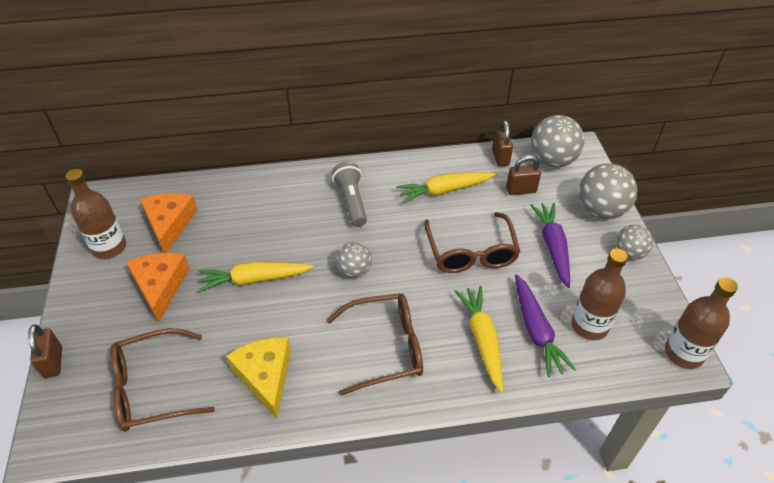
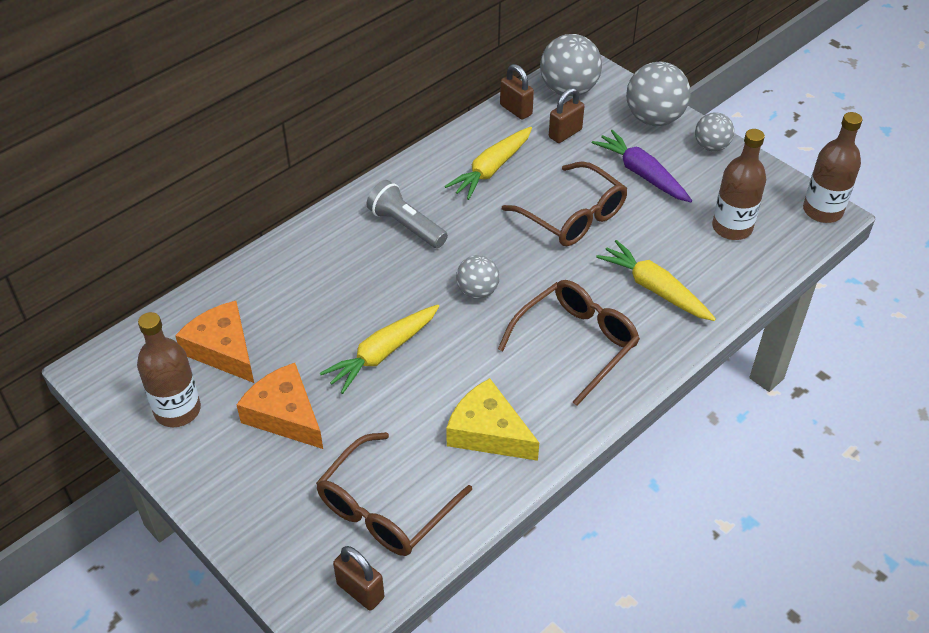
camera: 35 degrees left, 0 degrees up
brown padlock [28,324,62,378] -> brown padlock moved to [333,546,384,610]
purple carrot [515,274,576,377] -> none

